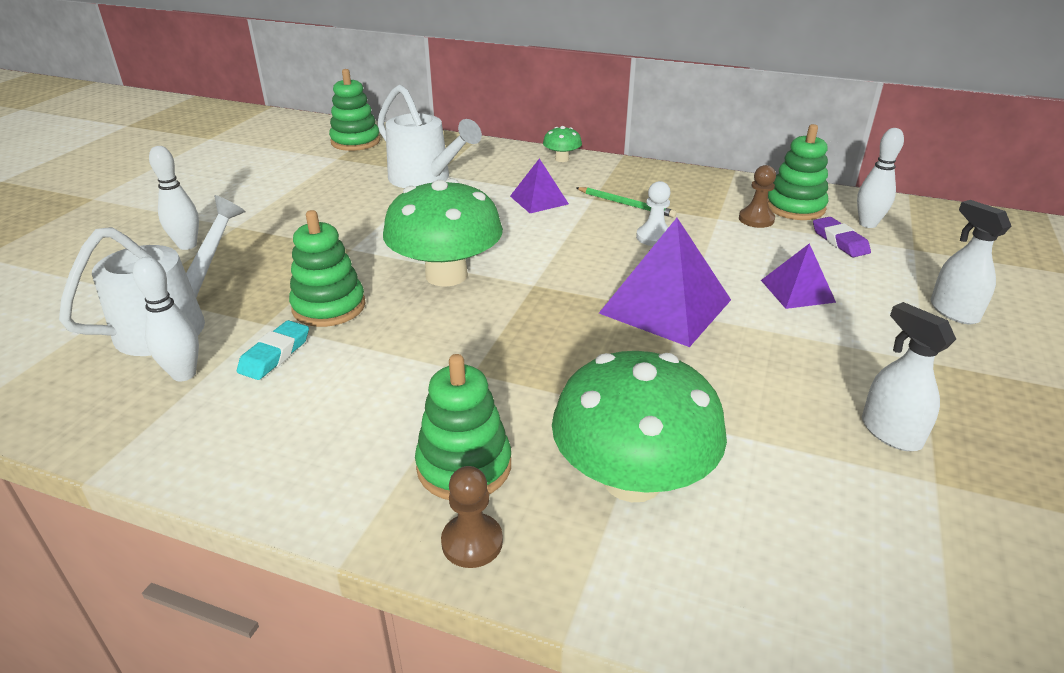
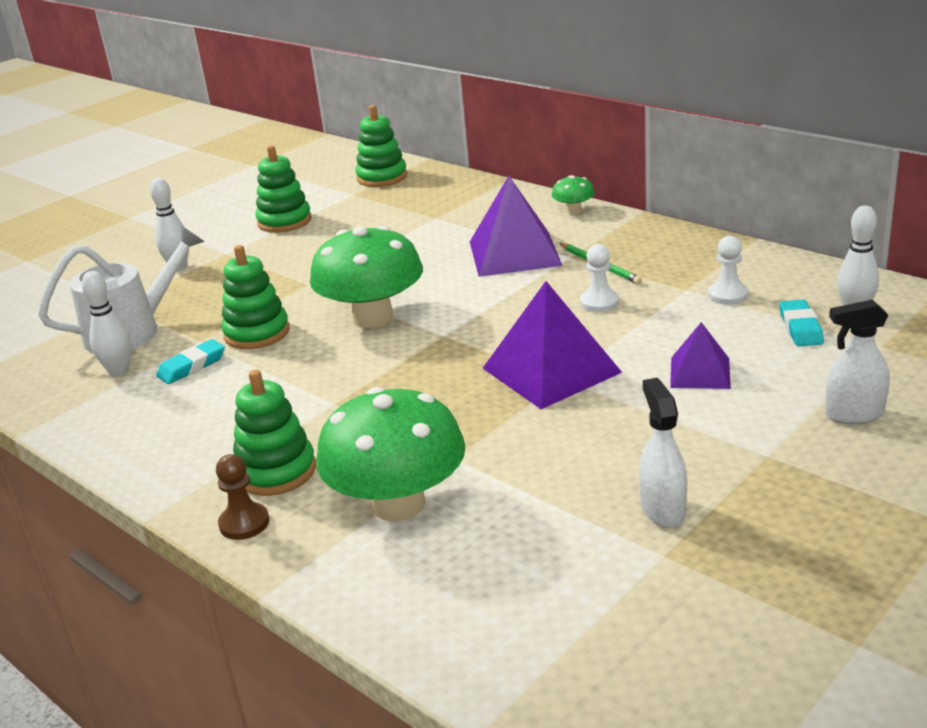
camera: 25 degrees right, 5 degrees down
white watering can [377,85,482,188] -> none
purple pyramid [510,158,569,213] -> purple pyramid [470,176,562,277], size x1.77
brown pawn [739,165,776,228] -> white pawn [708,236,748,305]
green stacking toy [768,124,828,220] -> green stacking toy moved to [255,145,312,233]
purple eraser [813,217,871,257] -> turquoise eraser [779,300,824,346]
white spray bottle [931,200,1011,324] -> white spray bottle turned 90 degrees counterclockwise [825,300,890,424]

